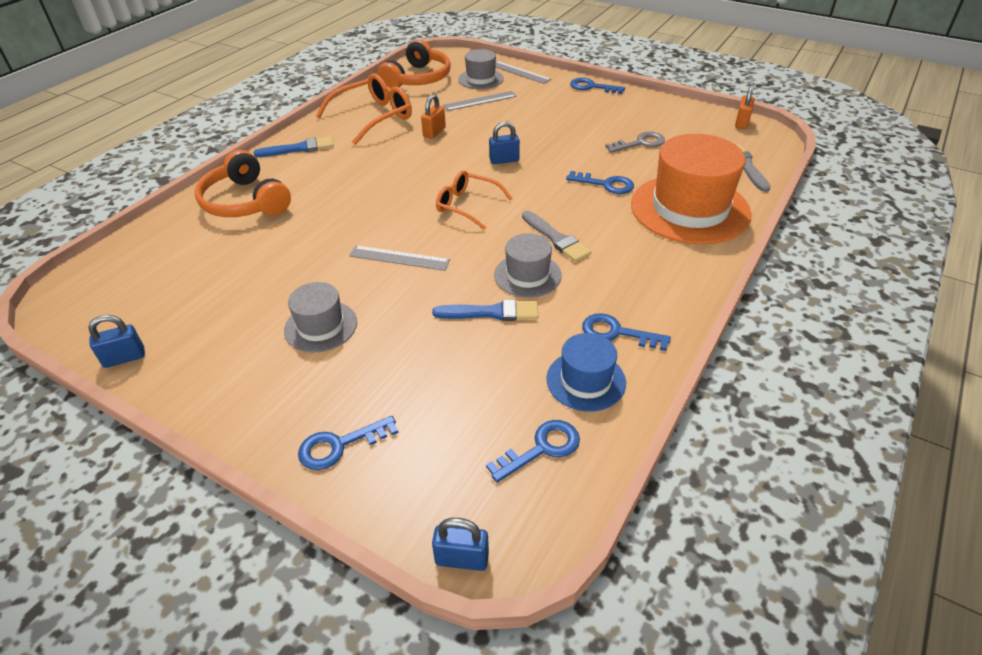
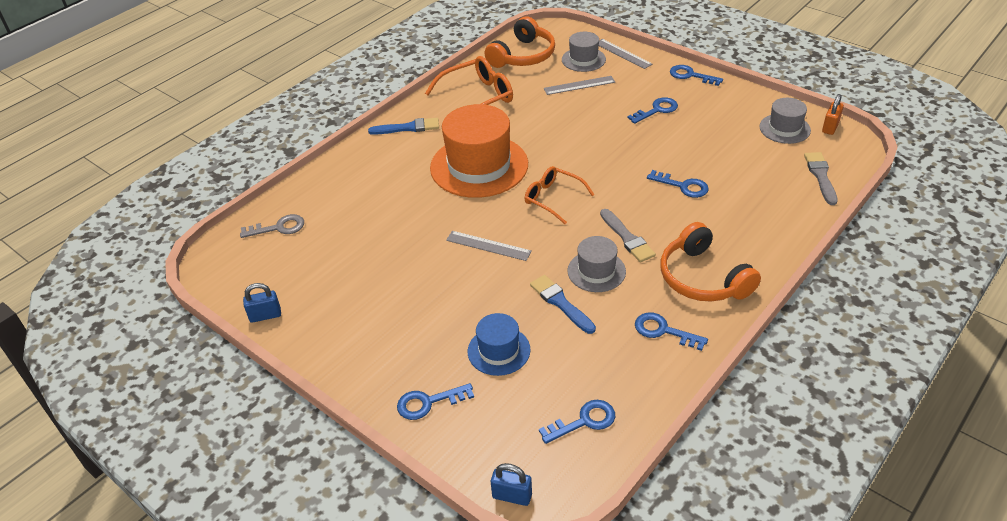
camera: 10 degrees right, 0 degrees up
orange headphones [195,150,291,217] -> orange headphones moved to [661,222,761,301]
grey hat [284,282,357,352] -> grey hat moved to [759,98,811,144]
orange padlock [421,94,446,139] -> none
blue brush [432,299,538,321] -> blue brush turned 135 degrees counterclockwise [530,275,596,334]
blue padlock [489,121,520,164] -> none
blue hat [546,333,626,412] -> blue hat moved to [468,313,531,376]
grey key [605,132,665,153] -> grey key moved to [240,214,304,238]
orange hat [631,134,751,244] -> orange hat moved to [430,104,528,198]
none -> blue key [628,97,678,124]

